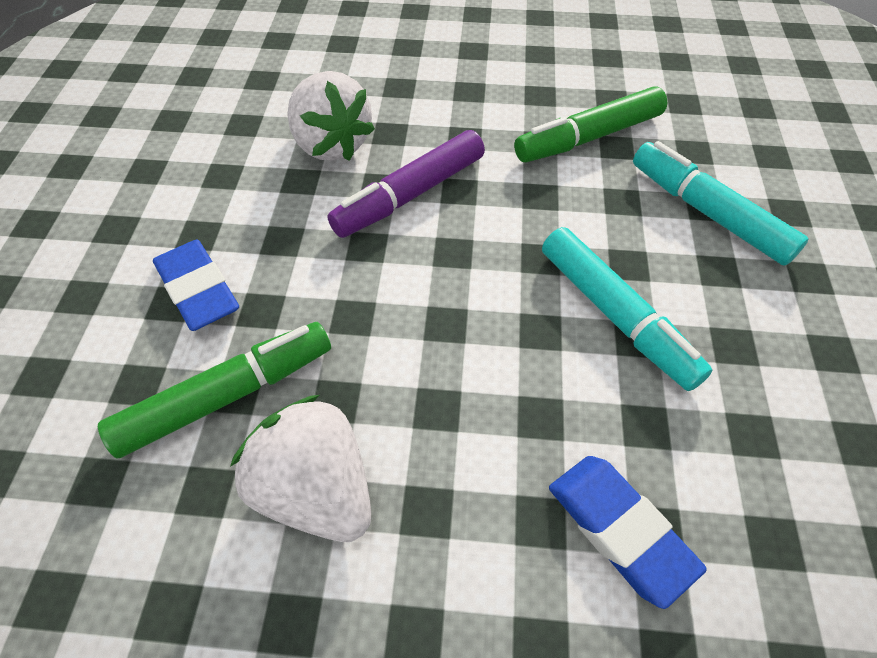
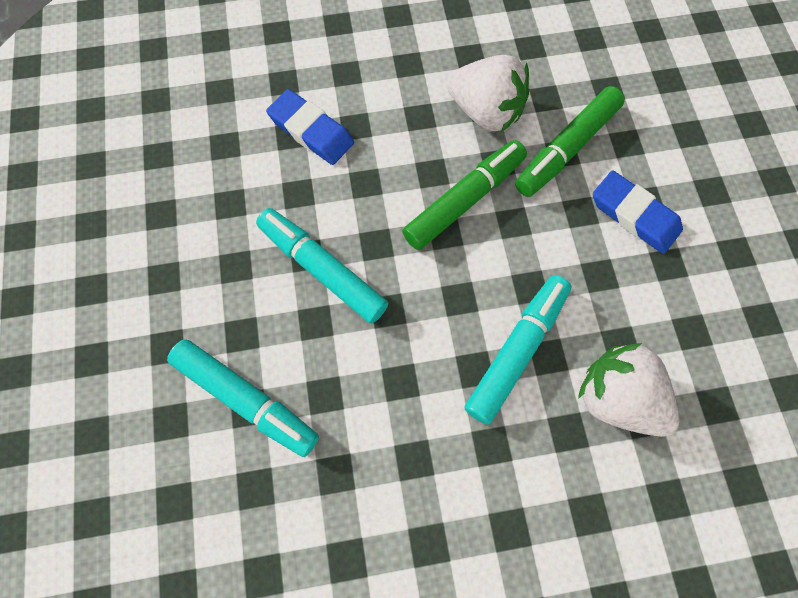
camera: 165 degrees right, 15 degrees up
purple marker [327,130,485,238] -> turquoise marker [465,275,572,425]
green marker [514,86,667,162] -> green marker moved to [402,140,527,250]

